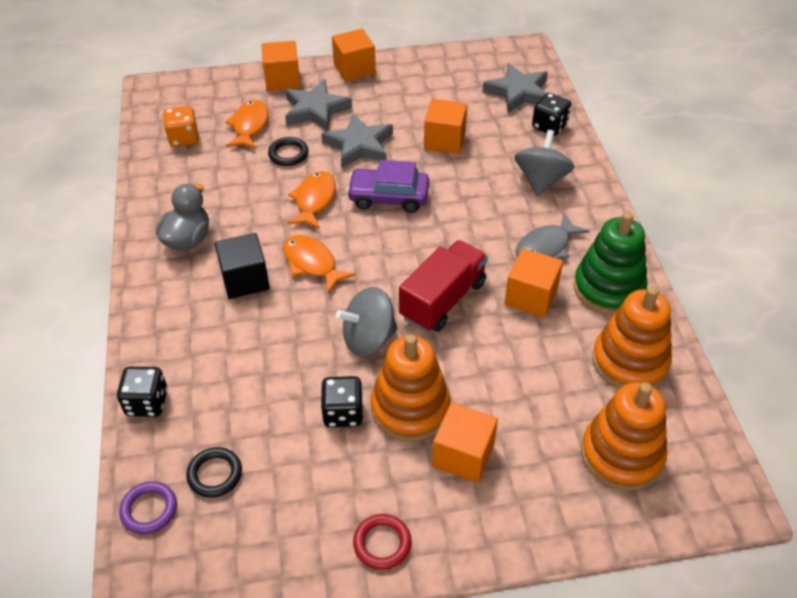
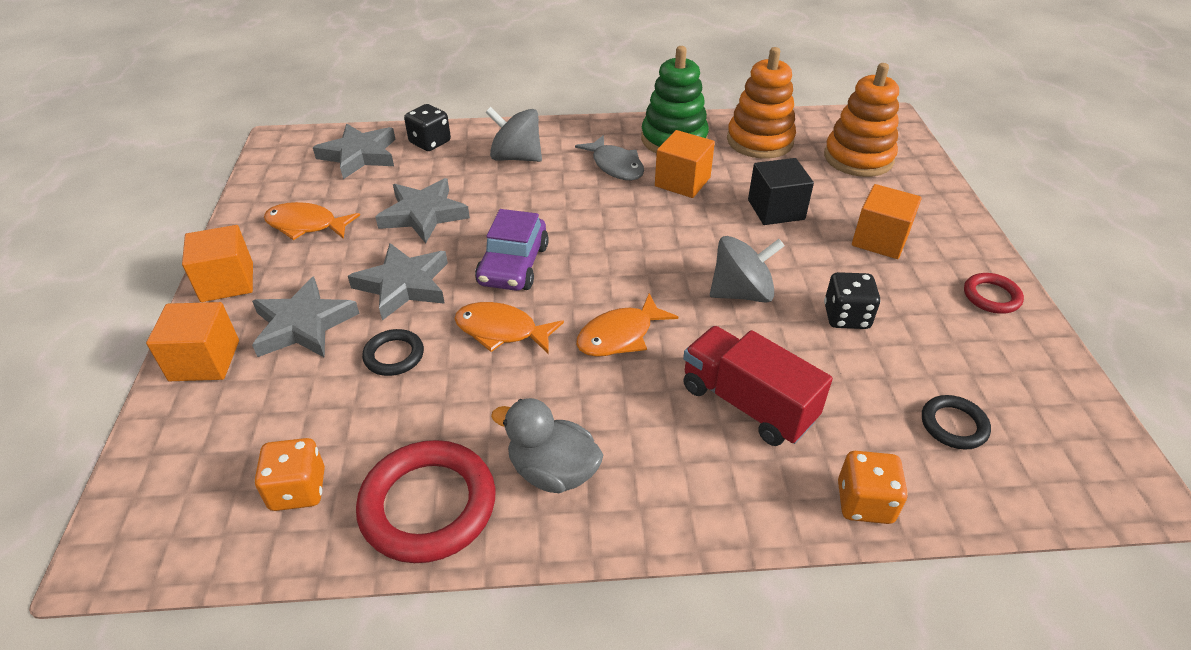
camera: 85 degrees left, 5 degrees down
black dice [117,367,168,417] -> orange dice [838,451,908,524]
purple ring [119,481,177,534] -> none
black cube [215,233,270,299] -> black cube moved to [748,158,814,225]
orange fish [225,100,269,149] -> orange fish moved to [264,202,360,240]
grey spinning top [336,287,398,357] -> grey spinning top turned 90 degrees counterclockwise [710,236,785,303]
orange stacking toy [371,334,450,441] -> none
red truck [399,240,488,332] -> red truck moved to [683,326,833,446]
orange cube [424,99,467,154] -> grey star [376,178,470,243]
none -> red ring [356,440,495,563]

